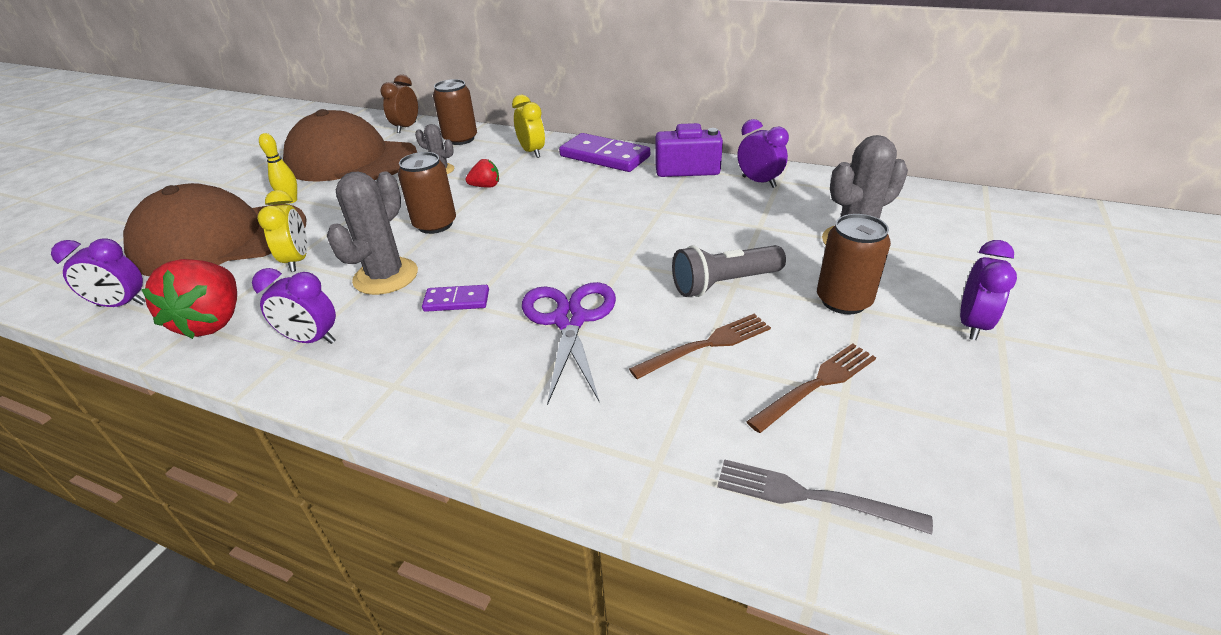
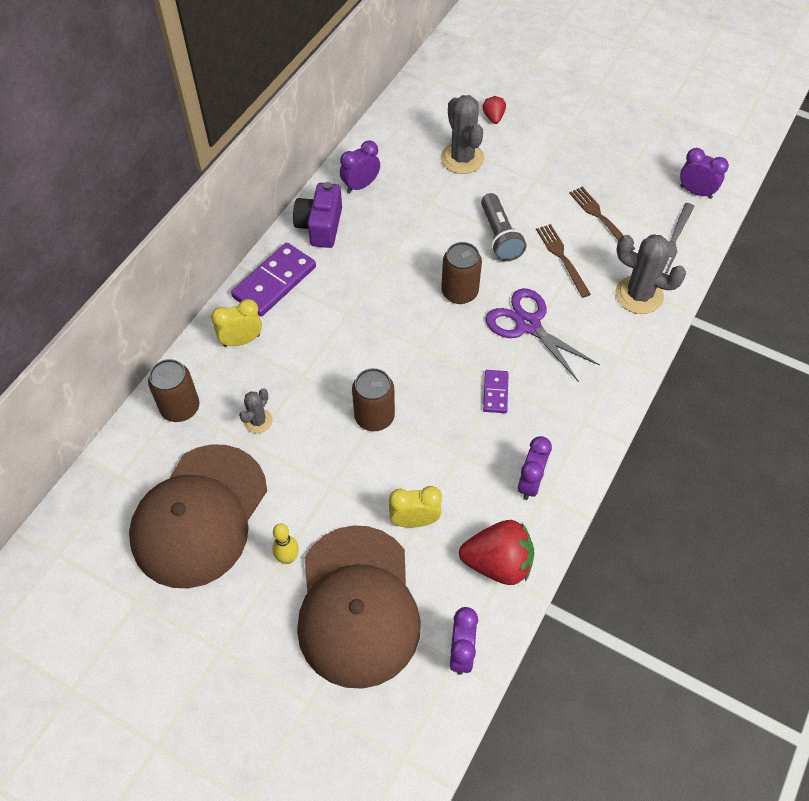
camera: 85 degrees left, 20 degrees up
grey cactus [327,171,418,295] -> grey cactus moved to [616,234,686,314]
brown clock [380,74,418,133] -> none
red strawberry [466,159,499,188] -> red strawberry moved to [482,96,506,124]
purple scissors [522,282,616,405] -> purple scissors turned 45 degrees clockwise [486,288,600,382]
brown can [817,214,891,314] -> brown can moved to [441,242,482,304]
purple clock [960,240,1017,340] -> purple clock moved to [680,148,729,199]

